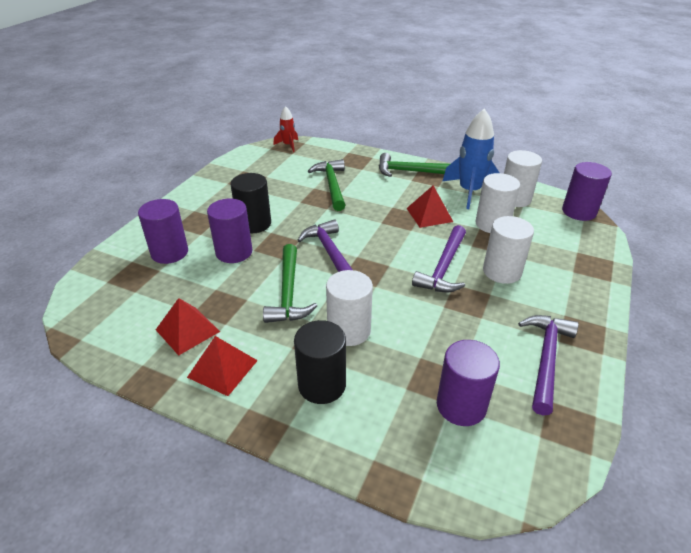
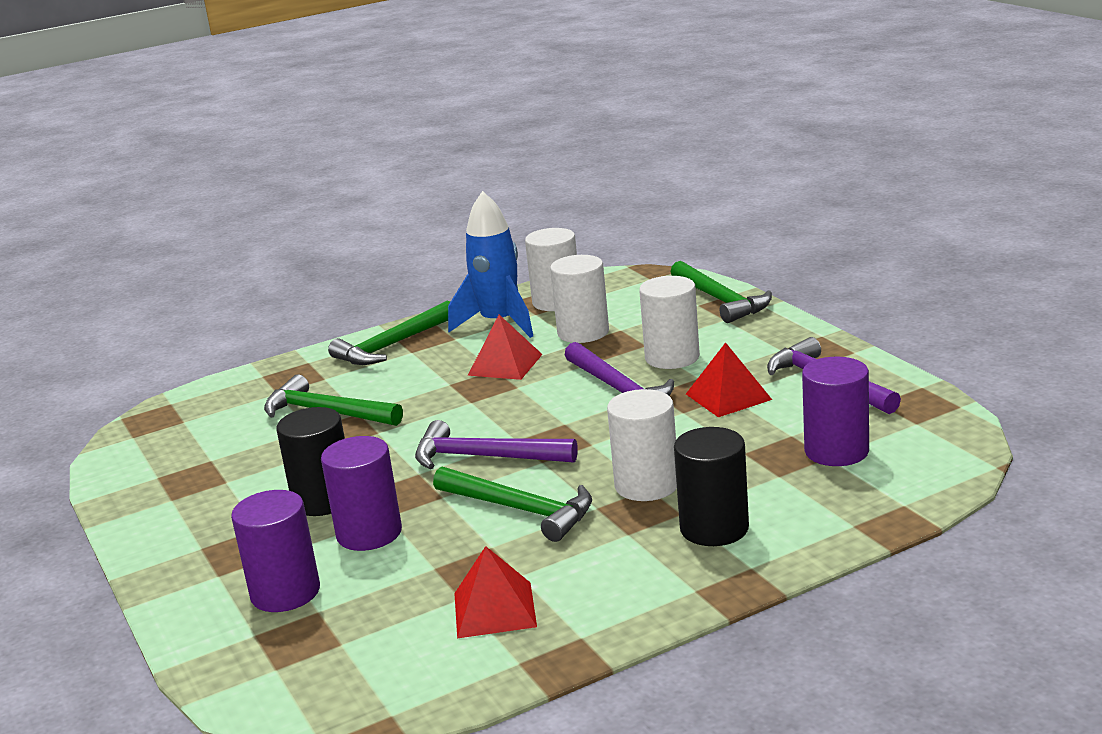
camera: 50 degrees left, 15 degrees down
red pyramid [187,336,258,396] -> red pyramid moved to [686,342,772,417]
red rocket [273,106,298,152] -> none
purple cylinder [562,162,612,221] -> none
none -> green hammer [671,261,772,323]

